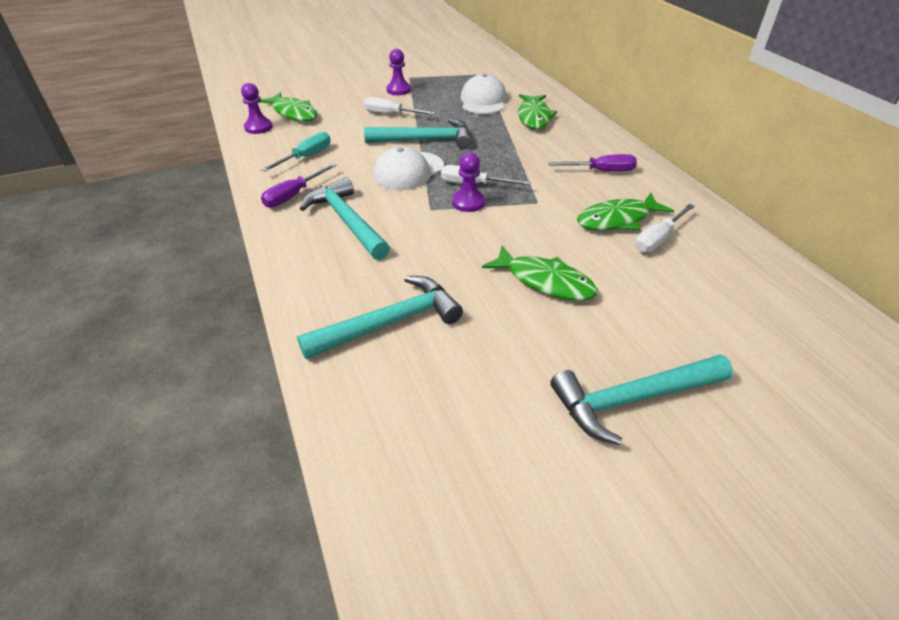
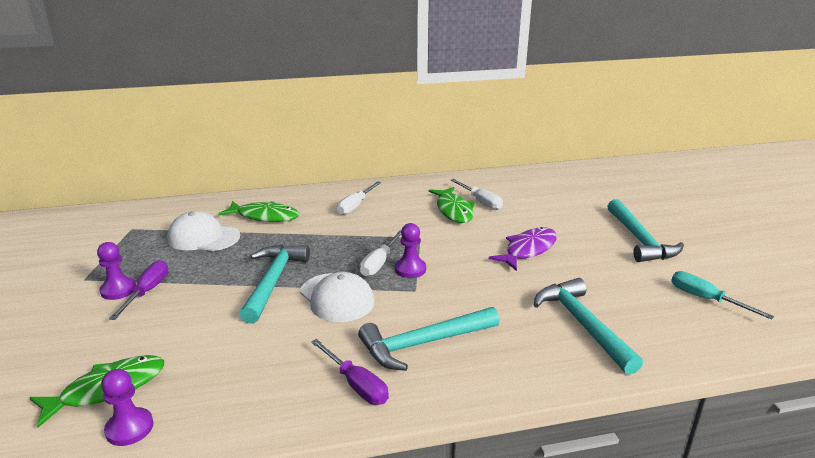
camera: 80 degrees left, 15 degrees down
turquoise screwdriver [261,132,331,172] -> turquoise screwdriver moved to [671,271,774,320]
white screwdriver [364,97,436,115] -> white screwdriver moved to [337,181,381,215]
green fish [482,245,598,301] -> purple fish [489,227,557,271]
purple screwdriver [548,154,637,172] -> purple screwdriver moved to [109,260,169,320]

